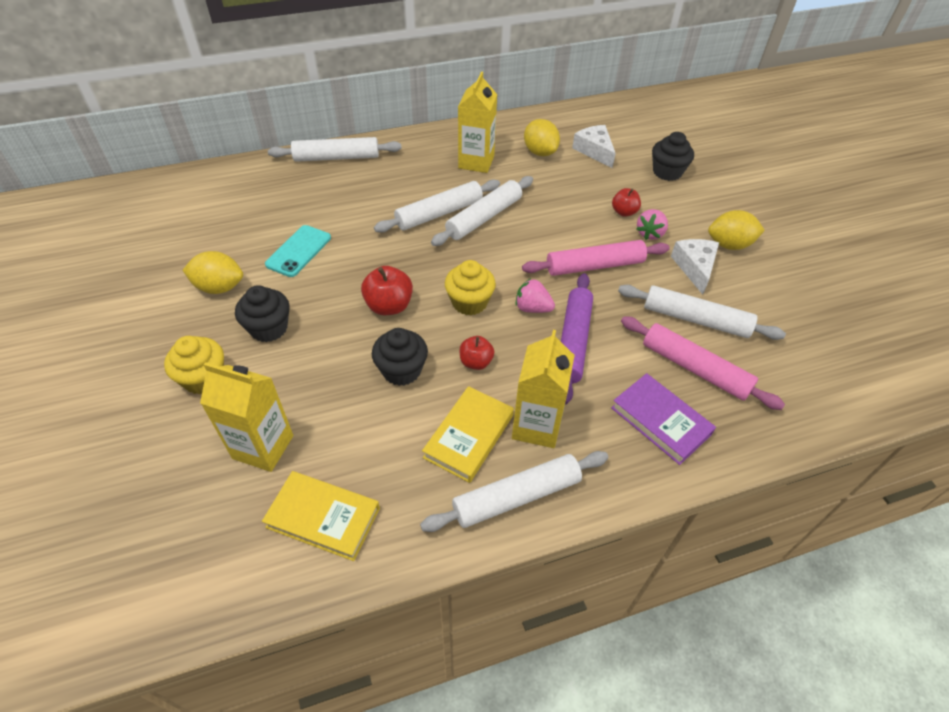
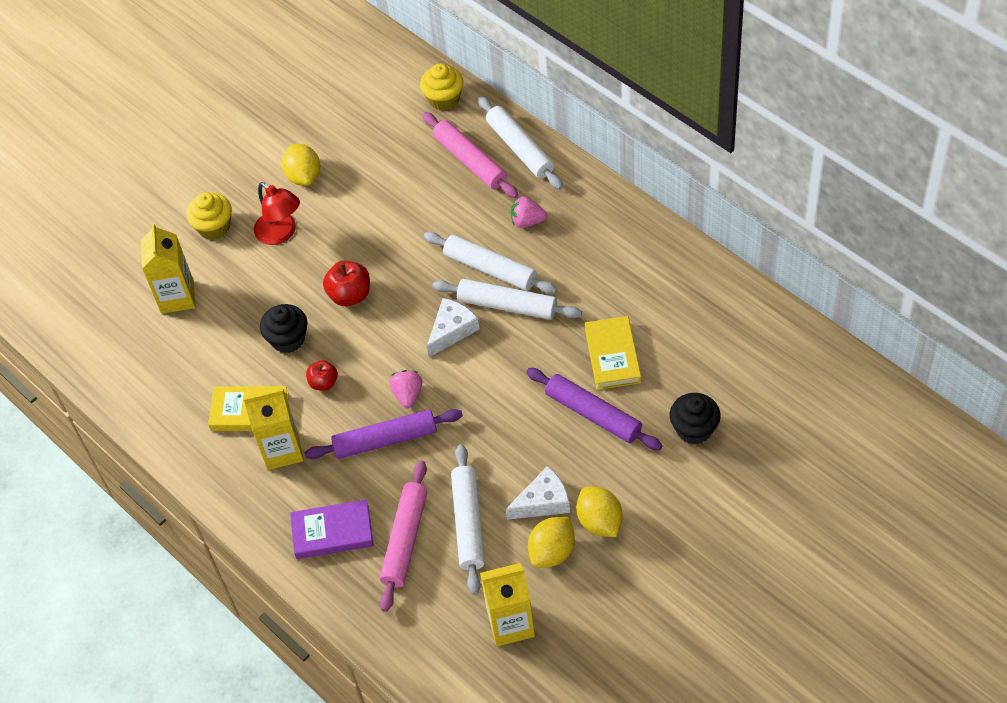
camera: 70 degrees right, 5 degrees up
black cupcake [235,285,290,342] -> red lamp [254,182,300,245]
yellow book [262,471,380,561] -> yellow book moved to [585,316,641,390]
turquoise phone [265,225,331,277] -> none
white rolling pin [420,451,609,532] -> none
yellow cupcake [445,260,496,316] -> yellow cupcake moved to [420,64,464,111]
yellow carton [458,71,497,173] -> yellow carton moved to [480,563,535,646]
pink rolling pin [522,240,670,276] -> pink rolling pin moved to [422,112,518,198]
yellow lemon [524,119,560,156] -> yellow lemon moved to [528,517,575,568]
white cheese [572,125,616,168] -> white cheese moved to [427,298,480,357]
purple book [611,373,716,465] -> purple book turned 60 degrees clockwise [290,499,374,559]
red apple [612,188,641,217] -> purple rolling pin [526,368,662,450]
pink strawberry [636,209,668,240] -> pink strawberry moved to [511,197,547,228]

